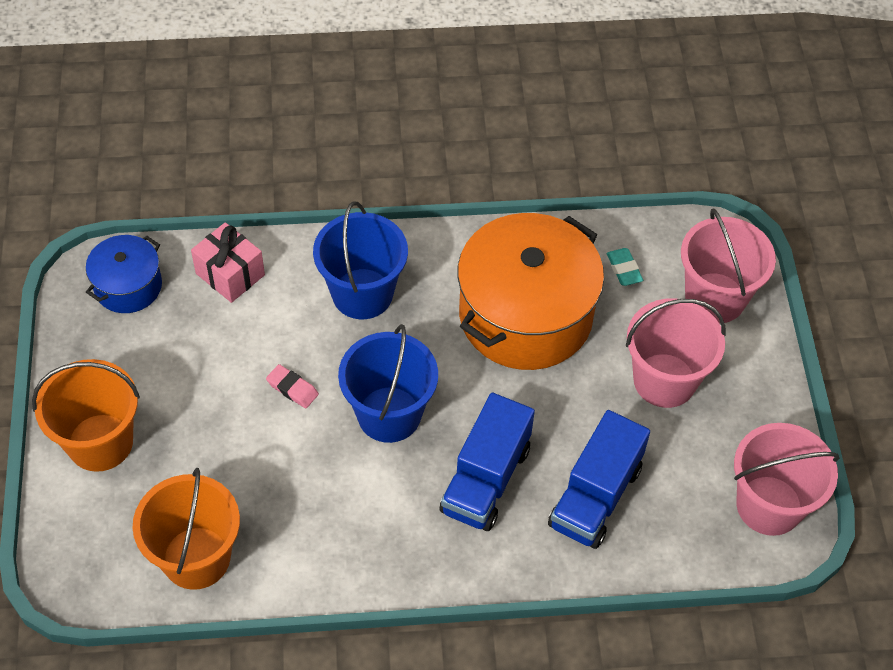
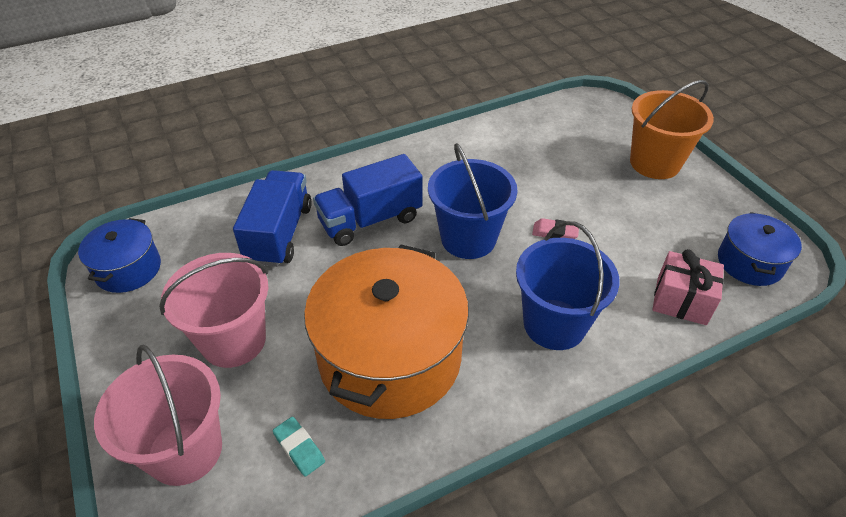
camera: 160 degrees right, 10 degrees down
orange bucket [133,468,240,590] -> none
blue truck [440,393,535,531] -> blue truck turned 120 degrees counterclockwise [313,154,423,246]
pink bucket [734,423,839,536] -> blue pot [78,218,161,293]

